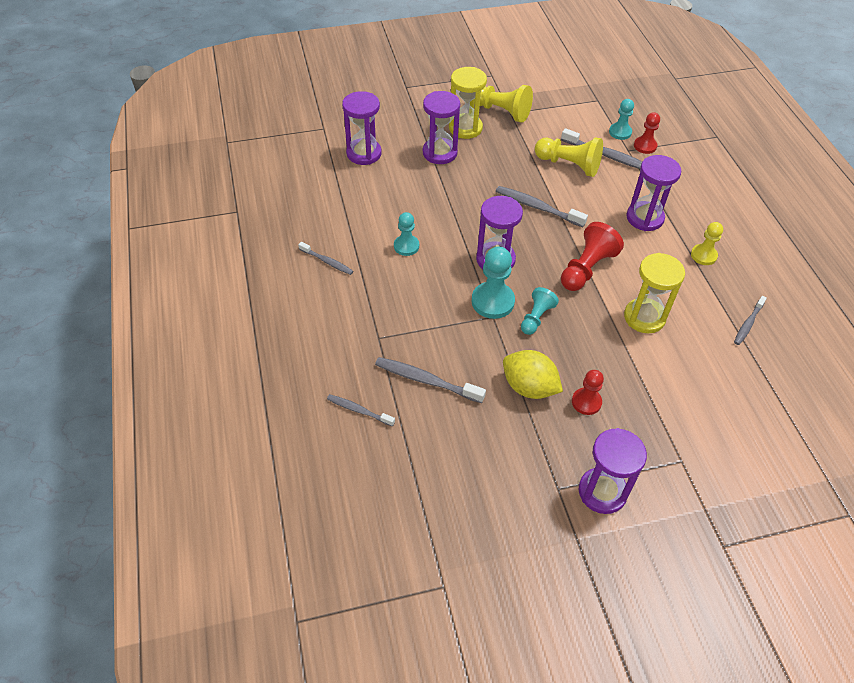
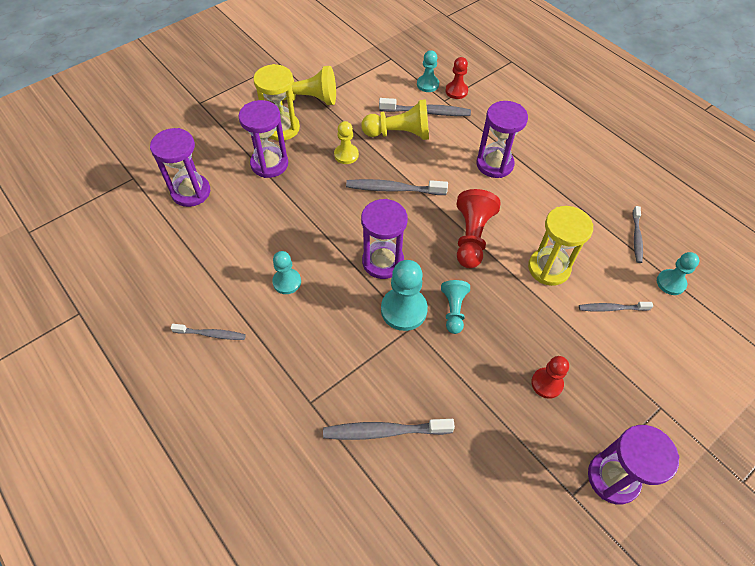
camera: 25 degrees left, 5 degrees up
grey toothbrush [327,394,395,426] -> grey toothbrush moved to [579,302,653,312]
yellow lemon [503,350,563,399] -> none
yellow pawn [691,222,723,265] -> yellow pawn moved to [334,121,359,164]
none -> turquoise pawn [657,252,699,295]

